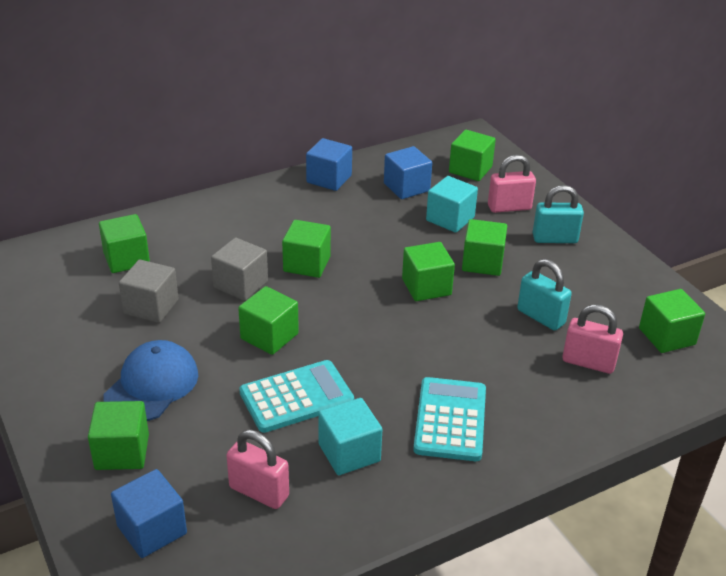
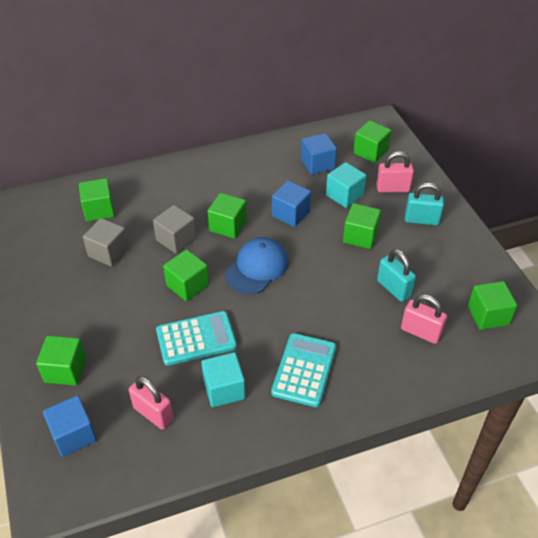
camera: 10 degrees right, 10 degrees up
blue cap [103,340,198,421] -> blue cap moved to [225,237,288,294]
blue cube [306,138,352,191] -> blue cube moved to [272,181,311,227]
green cube [402,242,455,301] -> none

